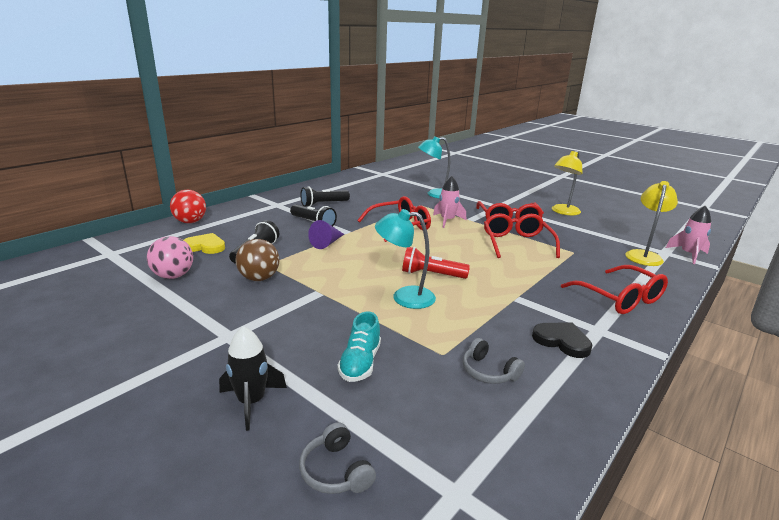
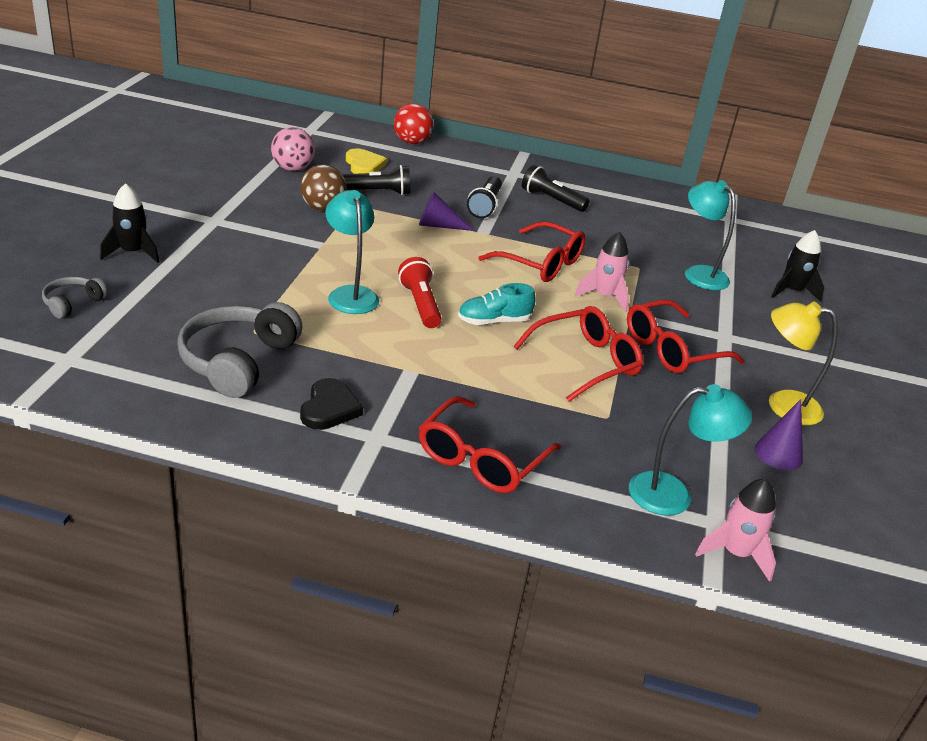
camera: 60 degrees right, 10 degrees up
turquoise shoe [337,312,381,382] -> turquoise shoe moved to [458,283,536,325]
grey headphones [463,338,525,384] -> grey headphones [177,302,303,398], size x1.95
yellow lamp [625,181,678,266] -> turquoise lamp [629,384,752,516]
none -> purple cone [755,399,803,470]
none -> black rocket [771,230,825,302]

